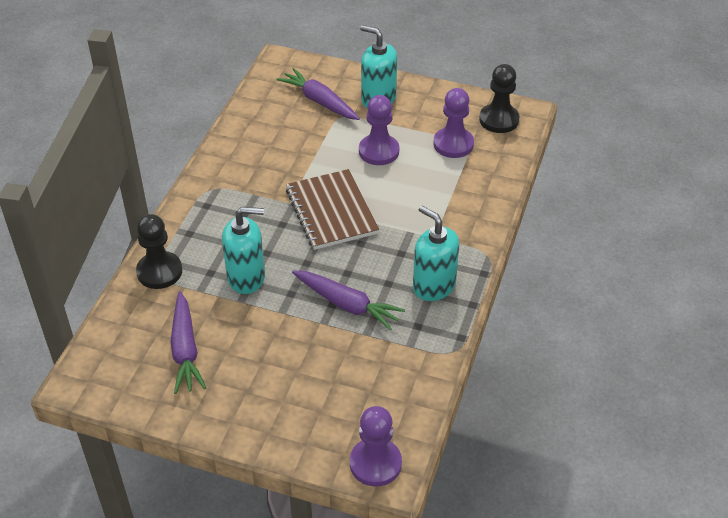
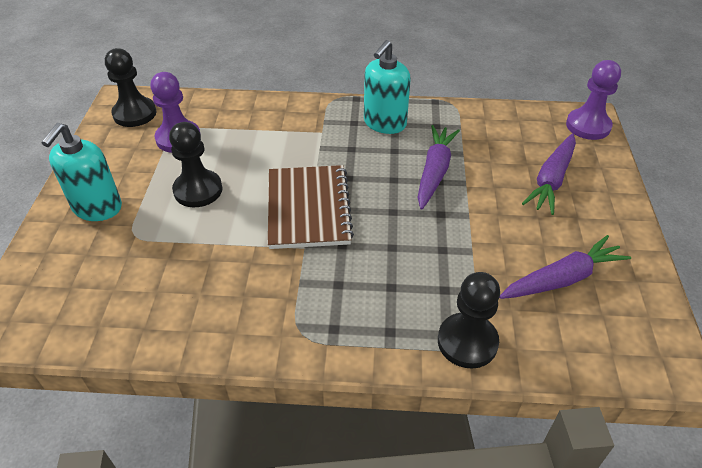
camera: 105 degrees left, 0 degrees up
turquoise soap dispenser [222,207,265,294] -> none
purple carrot [277,68,360,120] -> purple carrot moved to [522,134,576,215]
brown notebook [286,169,379,250] -> brown notebook turned 60 degrees counterclockwise [268,165,354,249]
purple pawn [359,95,399,165] -> black pawn [169,122,222,207]

